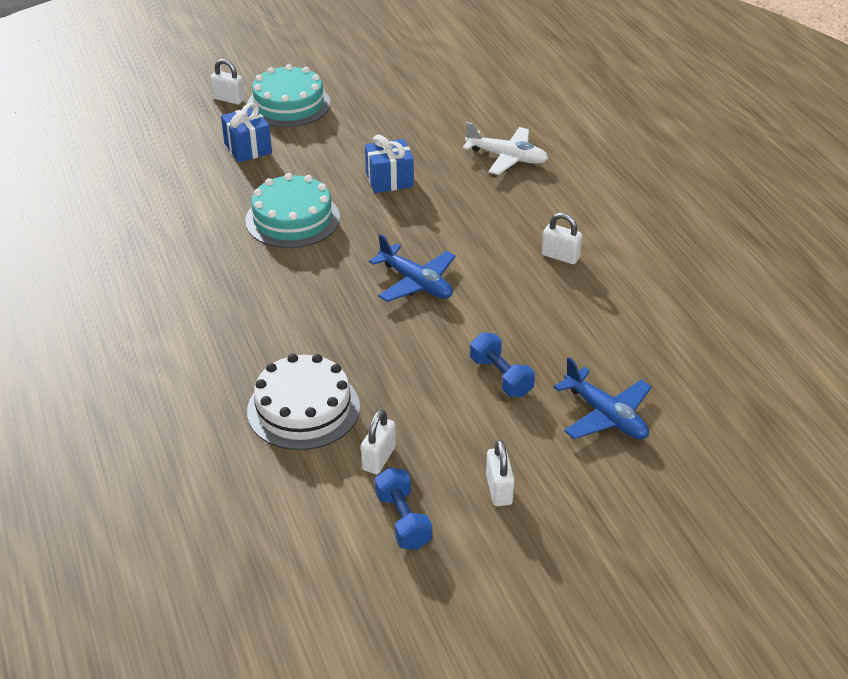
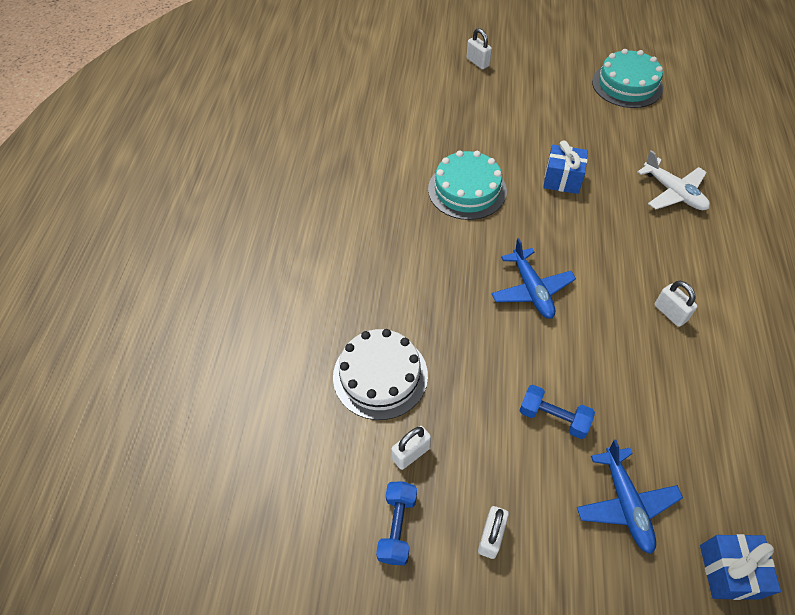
camera: 30 degrees right, 15 degrees up
blue gift [221,103,272,162] -> blue gift moved to [700,534,781,600]
turquoise cake [247,64,331,127] -> turquoise cake moved to [592,49,663,108]
blue dumbbell [470,333,535,397] -> blue dumbbell turned 60 degrees counterclockwise [519,385,595,439]

